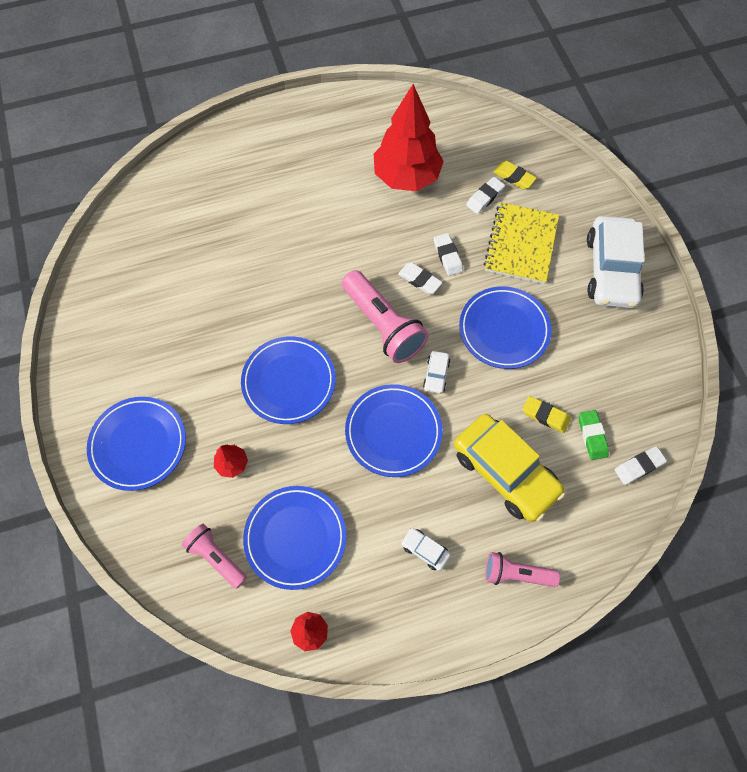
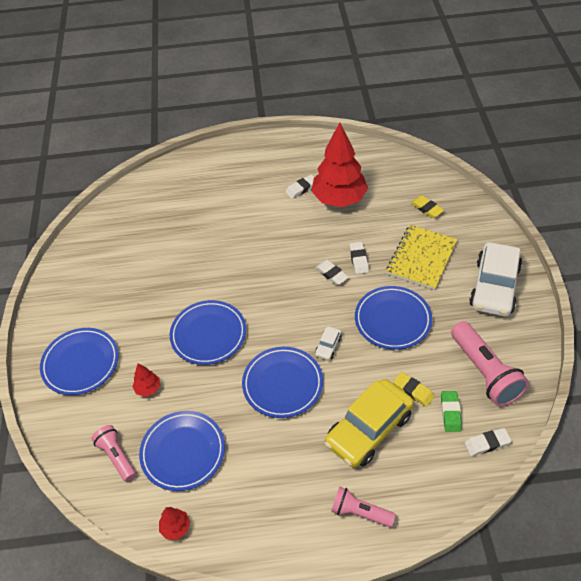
camera: 15 degrees right, 15 degrees down
pink flashlight [342,270,429,363] -> pink flashlight moved to [451,321,529,406]
white car [401,528,451,571] -> none
yellow car [454,414,565,522] -> yellow car turned 75 degrees clockwise [325,379,414,468]
white eraser [466,177,505,214] -> white eraser moved to [285,175,314,199]

